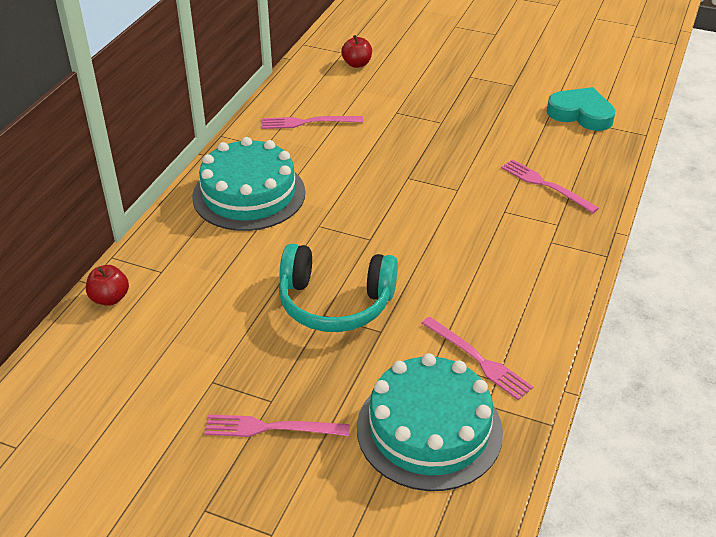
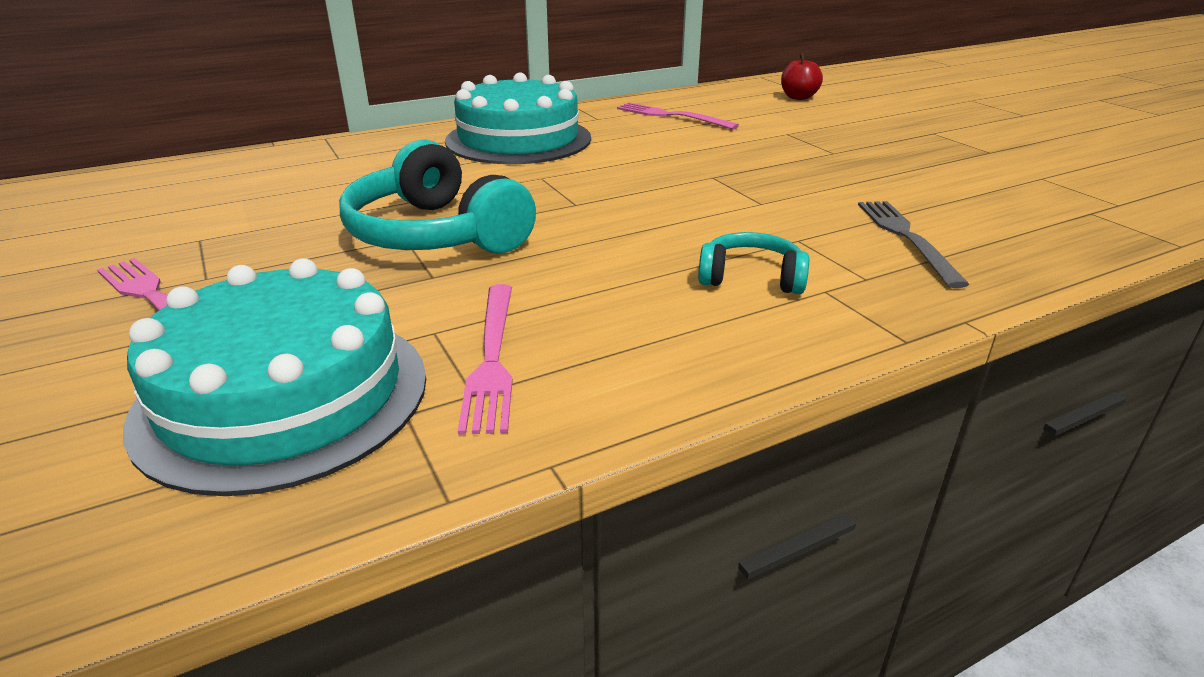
camera: 40 degrees right, 10 degrees down
red apple [86,265,129,306] -> none
pink fork [501,159,599,213] -> grey fork [858,201,969,288]
turquoise heart [547,87,616,131] -> none
none -> turquoise headphones [698,232,809,294]

